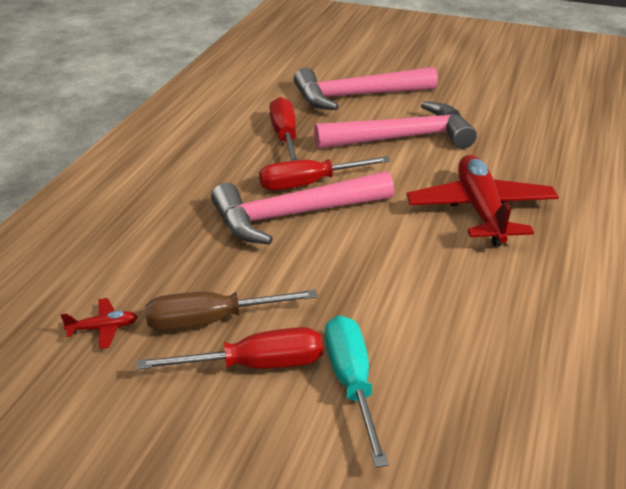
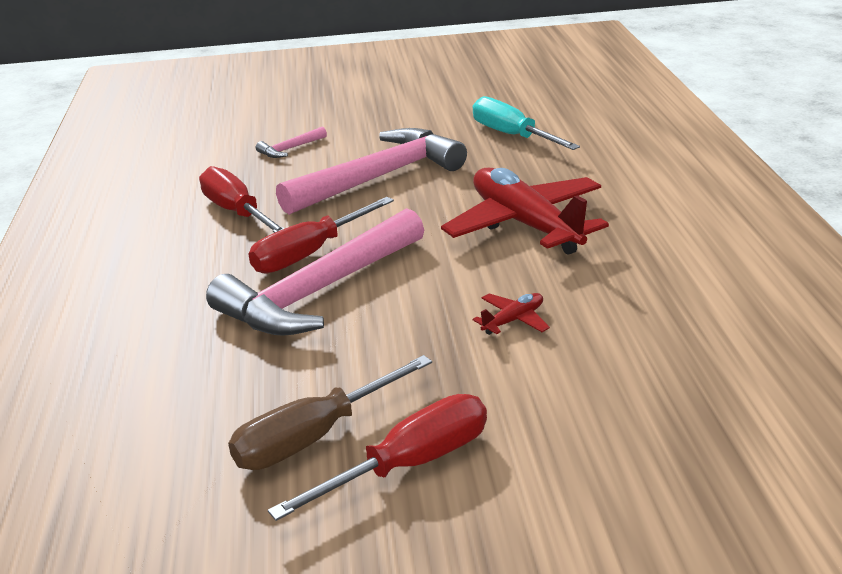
camera: 25 degrees left, 5 degrees down
red plane [61,298,138,349] -> red plane moved to [473,293,550,335]
pink hammer [294,67,438,110] -> pink hammer [256,127,327,158], size x0.40
turquoise screwdriver [325,315,389,468] -> turquoise screwdriver moved to [472,96,580,150]

